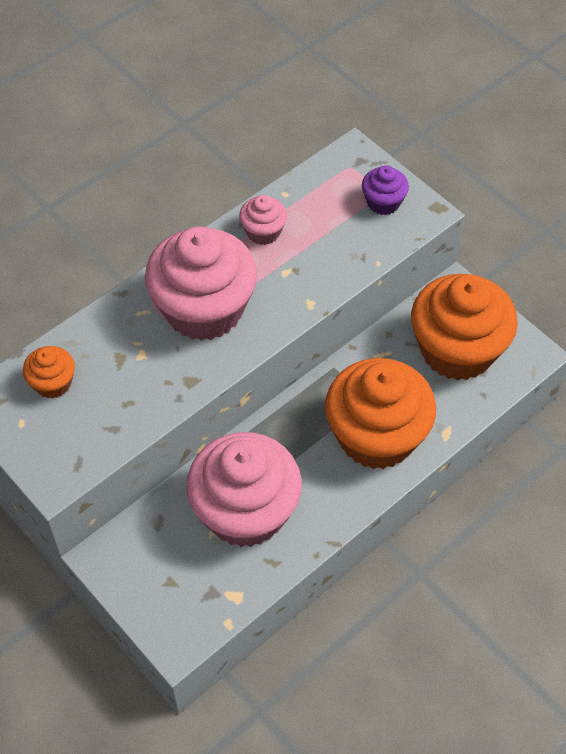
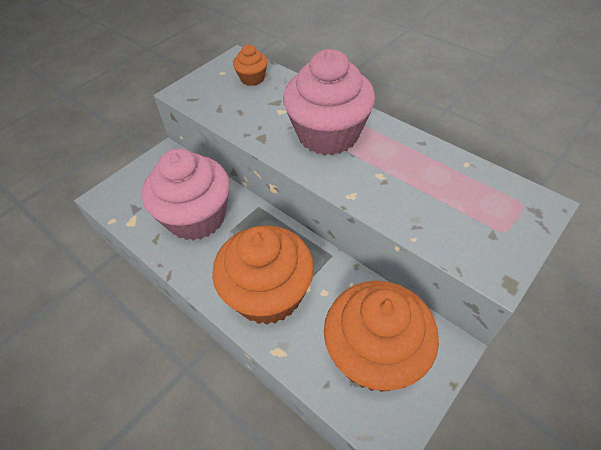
camera: 85 degrees right, 5 degrees down
pink cupcake [239,195,287,245] -> none
purple cupcake [362,165,409,215] -> none

